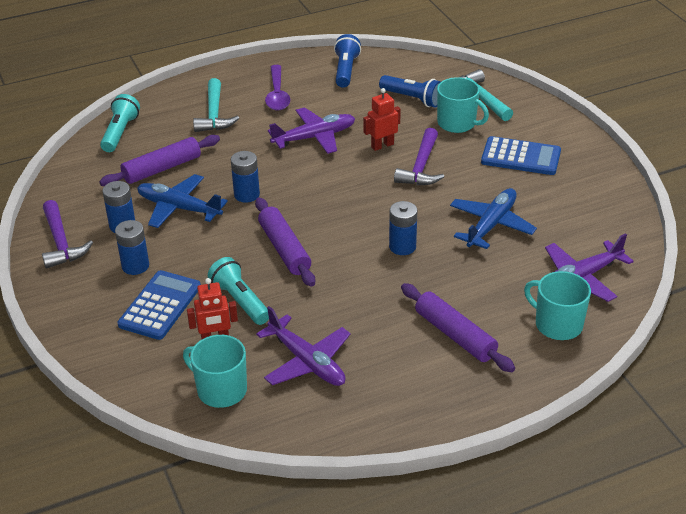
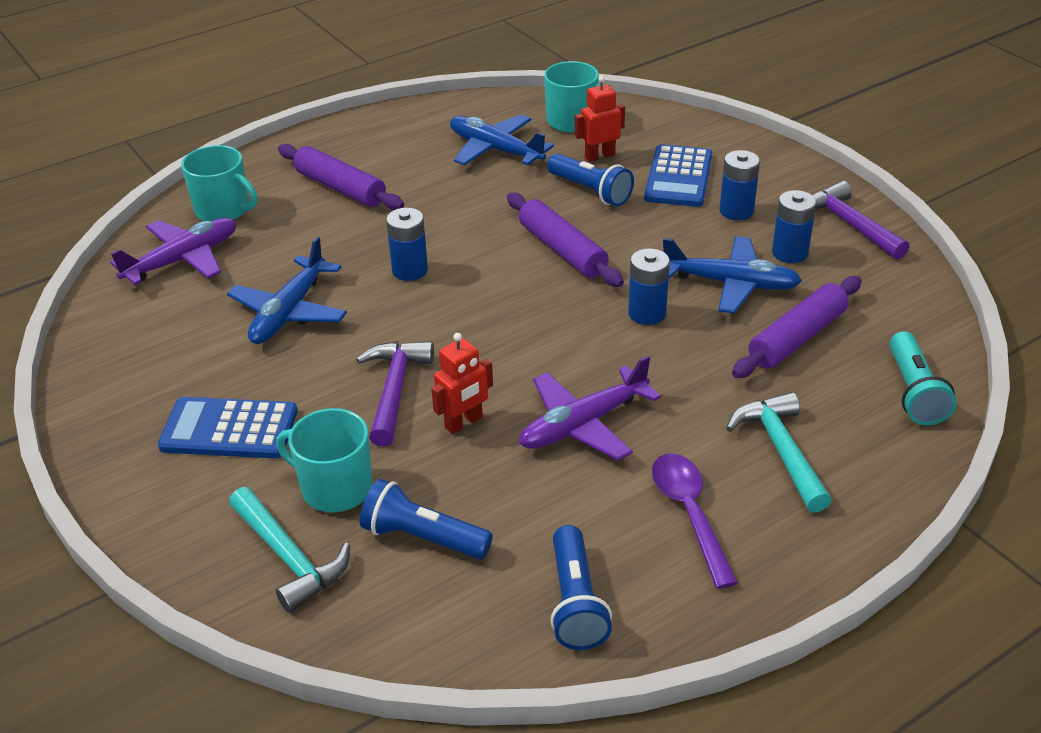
camera: 170 degrees right, 0 degrees up
turquoise flashlight [208,257,269,325] -> blue flashlight [547,153,634,206]
purple plane [256,306,351,386] -> blue plane [450,115,554,166]

